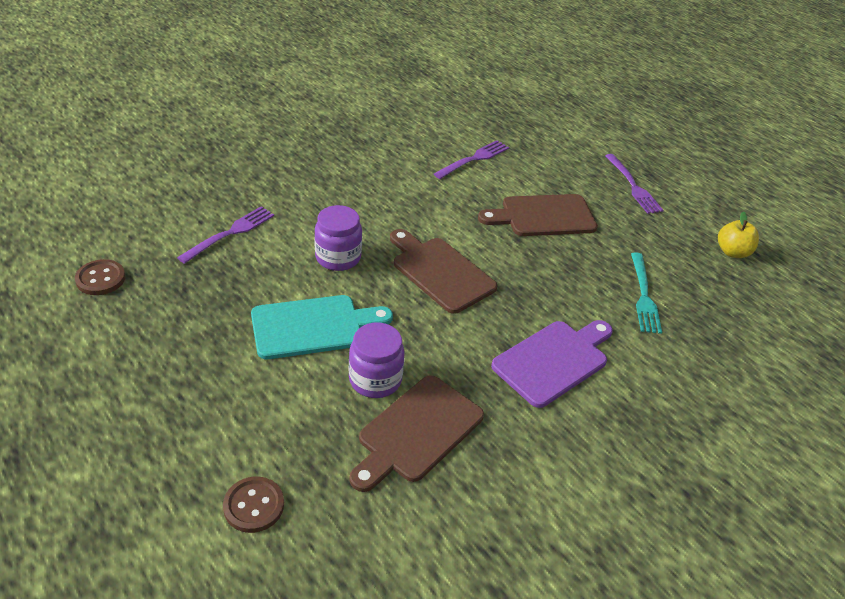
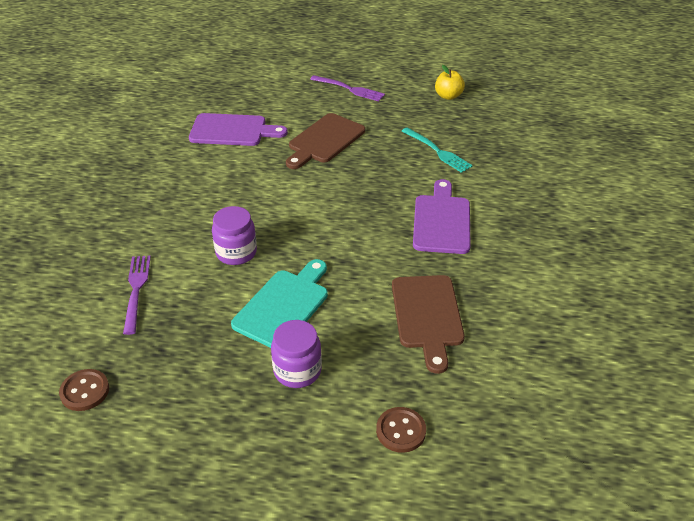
camera: 40 degrees left, 0 degrees up
purple jar [349,322,405,398] -> purple jar moved to [271,320,322,388]
brown cutting board [390,229,497,314] -> none
purple fork [434,140,509,179] -> purple cutting board [189,113,288,146]

